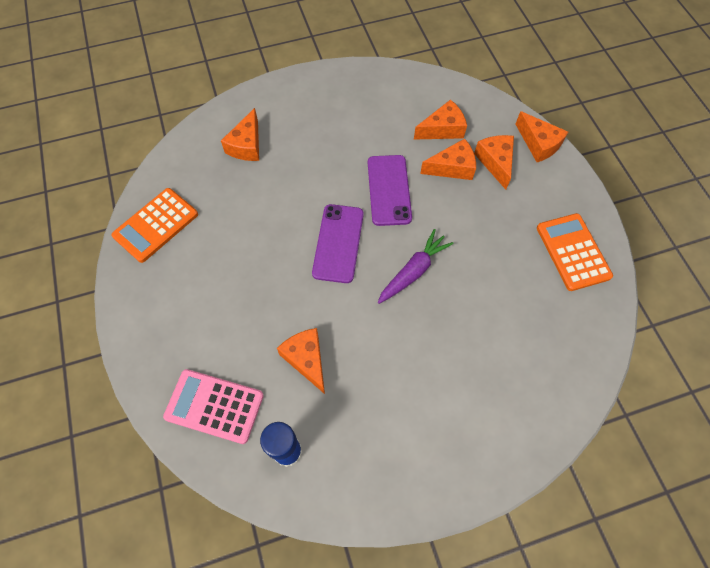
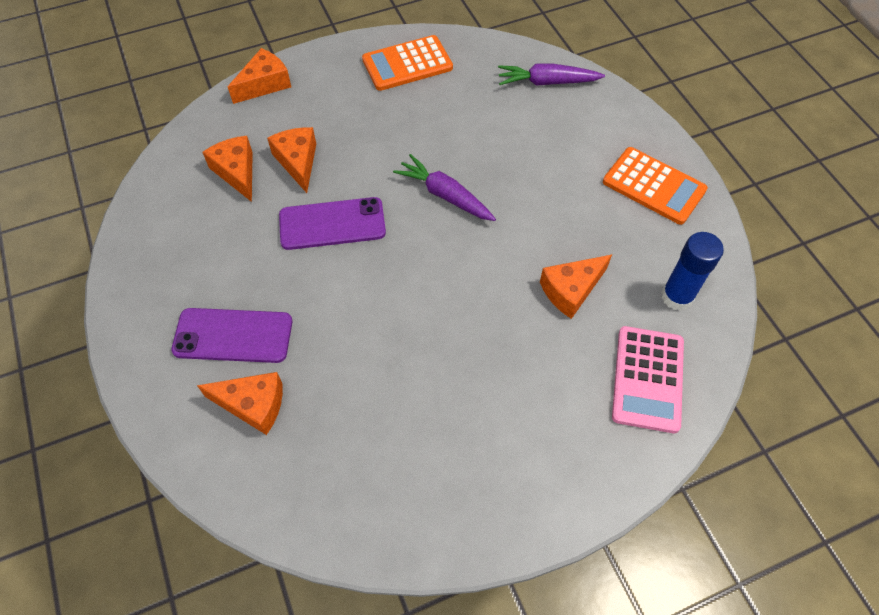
camera: 95 degrees left, 5 degrees down
orange calculator [111,188,198,263] -> orange calculator moved to [603,147,708,225]
purple phone [312,204,364,283] -> purple phone moved to [171,308,292,363]
orange cheese [474,135,514,190] -> none
none -> purple carrot [498,63,605,86]

